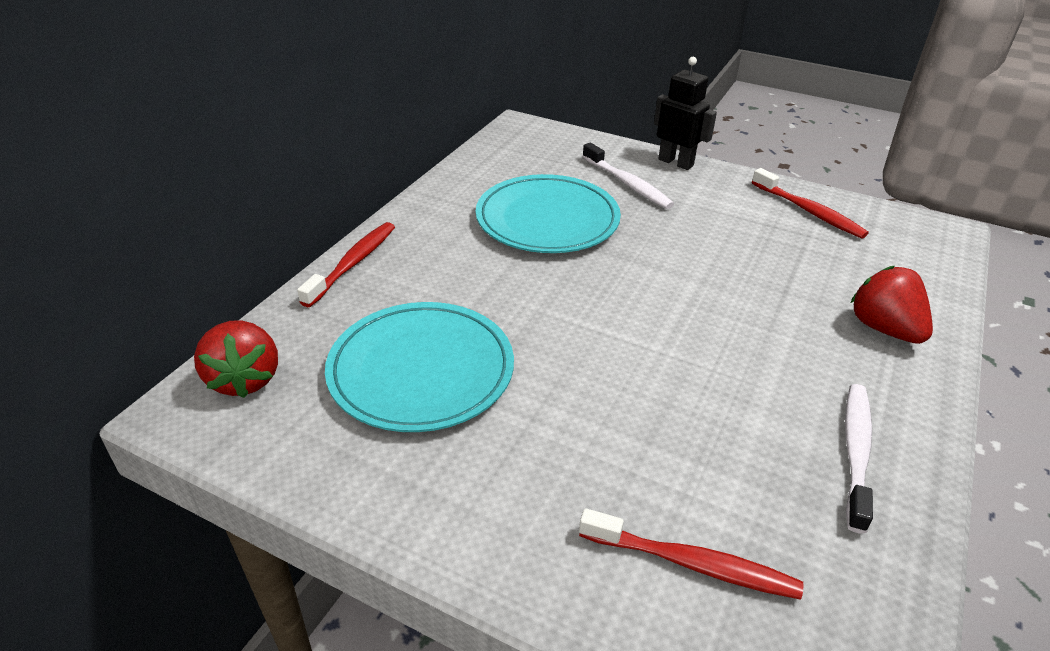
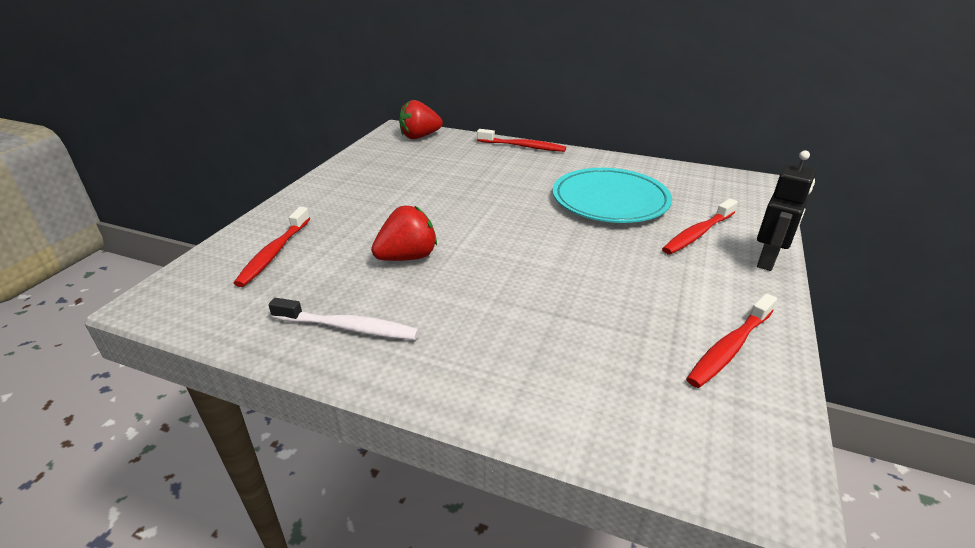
camera: 85 degrees right, 5 degrees down
turquoise plate [325,302,514,432] -> none
white toothbrush [582,143,674,209] -> red toothbrush [662,199,738,254]
red strawberry [851,266,933,344] -> red strawberry moved to [371,206,437,261]

